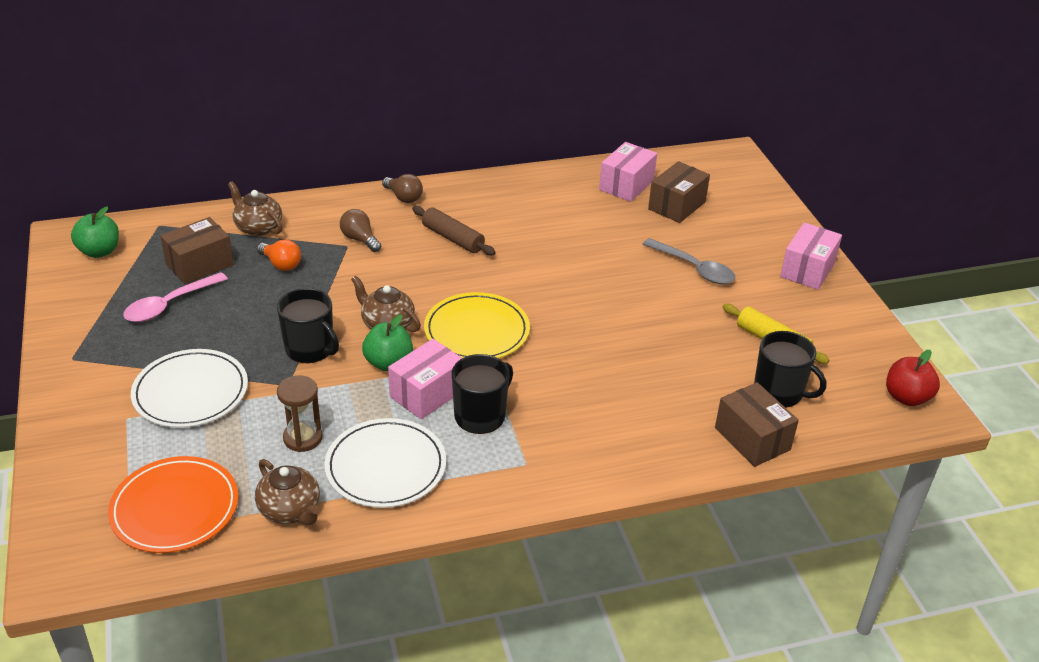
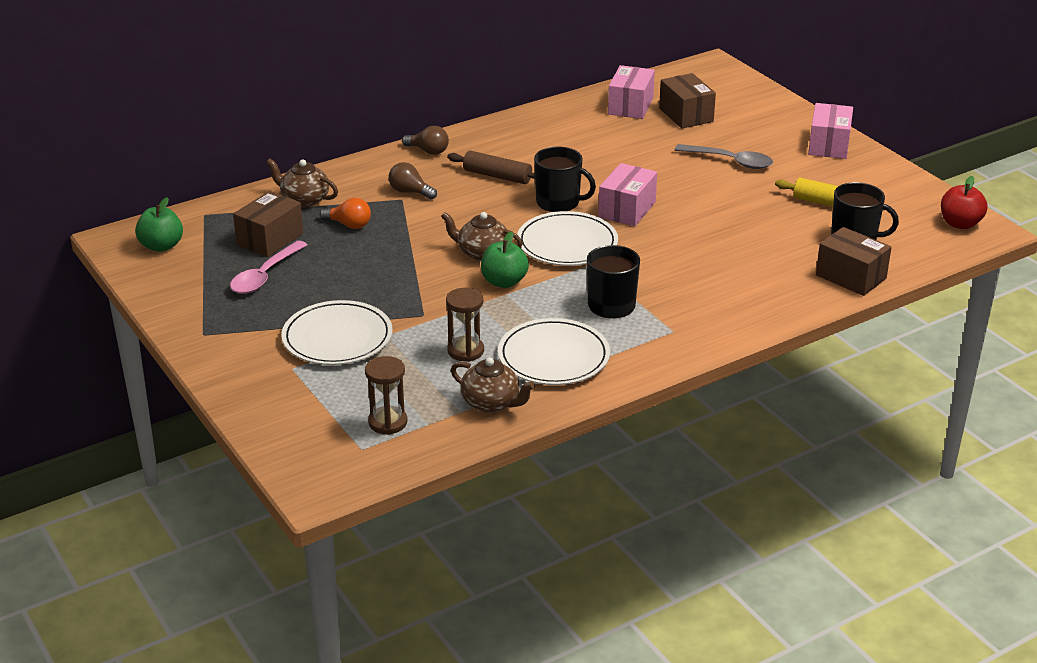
camera: 15 degrees left, 5 degrees down
orange plate [108,456,239,553] -> brown hourglass [365,356,407,435]
black mug [277,288,339,363] -> black mug moved to [534,147,596,212]
pink box [388,339,462,419] -> pink box moved to [598,163,657,226]
yellow plate [424,292,530,359] -> white plate [517,211,618,266]
brown box [648,161,710,223] -> brown box turned 45 degrees counterclockwise [659,73,716,129]

